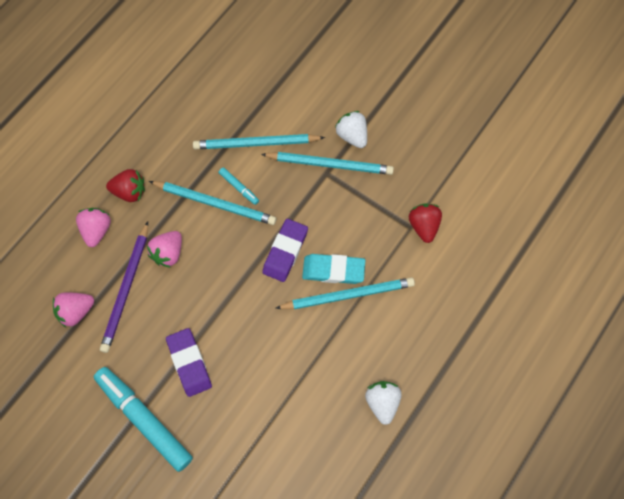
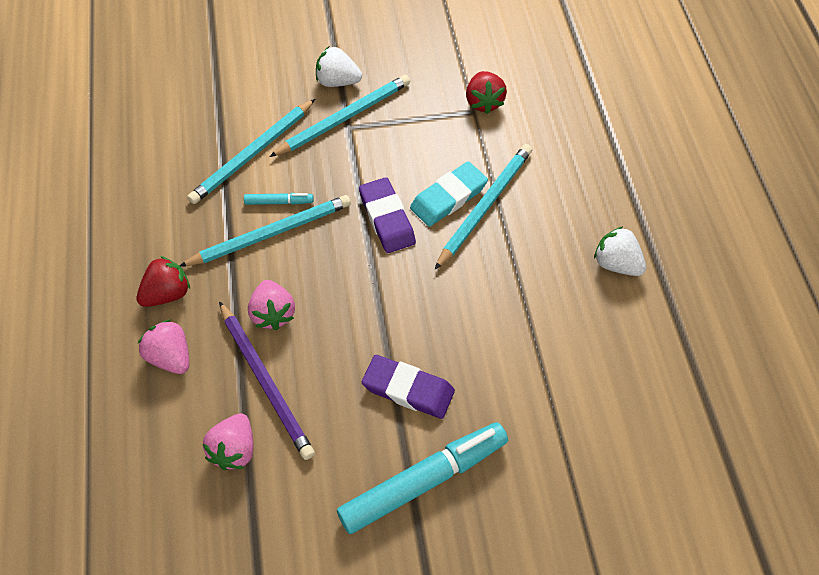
camera: 45 degrees left, 10 degrees down
turquoise marker [94,367,193,472] -> turquoise marker turned 150 degrees clockwise [337,422,508,534]
red strawberry [409,203,442,243] -> red strawberry turned 135 degrees counterclockwise [466,71,507,114]

